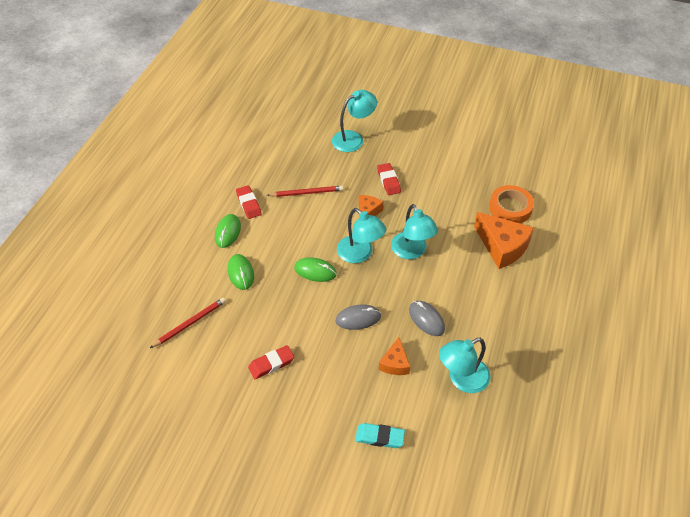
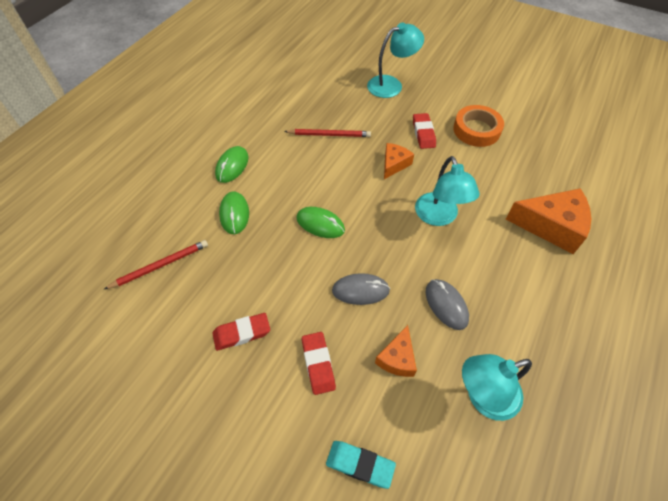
camera: 10 degrees right, 5 degrees up
red eraser [236,185,262,219] -> red eraser moved to [302,332,336,395]
turquoise lamp [337,208,386,263] -> none
orange cheese [474,212,534,269] -> orange cheese turned 45 degrees counterclockwise [505,188,591,254]
orange tape [489,185,534,223] -> orange tape moved to [453,105,504,147]

